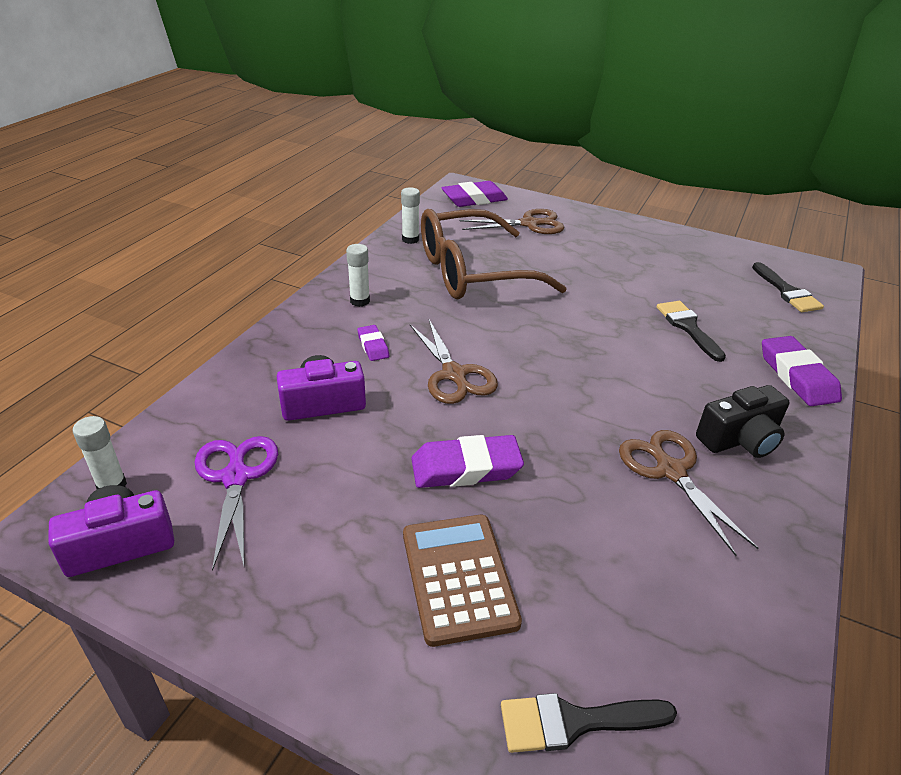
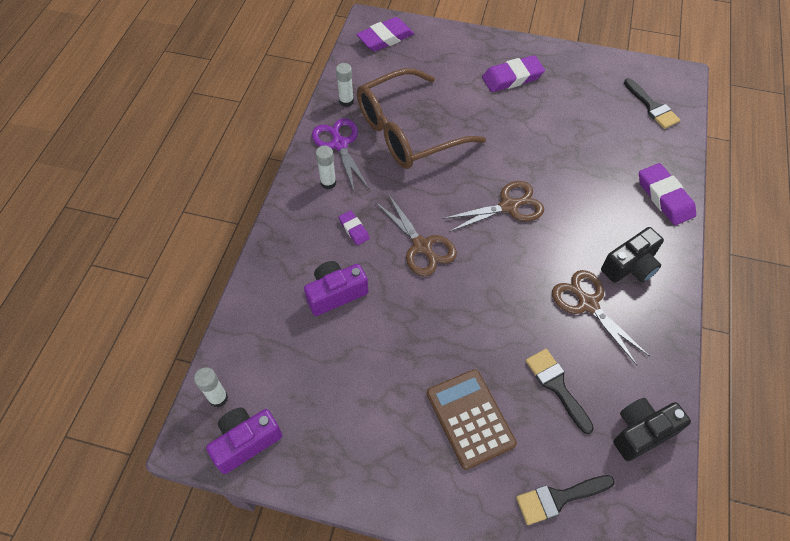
camera: 10 degrees left, 20 degrees up
purple scissors [195,436,278,571] -> purple scissors moved to [312,118,369,191]
purple eraser [411,435,524,488] -> purple eraser moved to [482,55,545,92]
brown scissors [460,209,564,234] -> brown scissors moved to [443,181,544,232]
black brush [656,301,726,362] -> black brush moved to [526,349,594,434]
none -> black camera [613,398,691,461]

